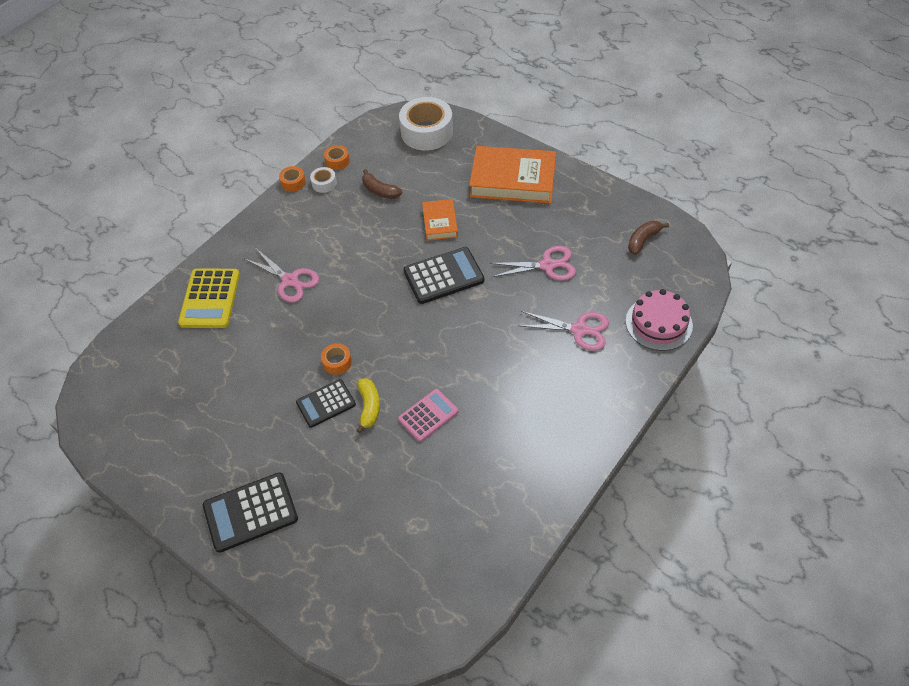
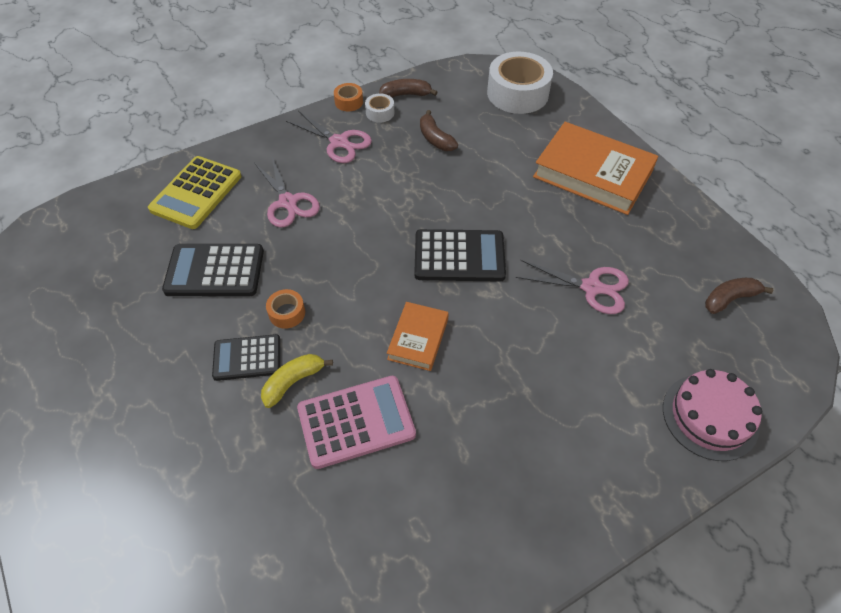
camera: 20 degrees right, 0 degrees up
black calculator [203,472,298,553] -> black calculator moved to [162,244,264,296]
orange tape [324,145,350,170] -> brown banana [379,79,438,98]
yellow banana [356,378,380,433] -> yellow banana turned 150 degrees counterclockwise [261,354,333,408]
pink calculator [398,389,459,442] -> pink calculator [297,376,416,469], size x1.52
orange book [422,199,458,241] -> orange book moved to [387,302,449,371]
pink scissors [518,311,609,351] -> pink scissors moved to [286,111,372,163]

